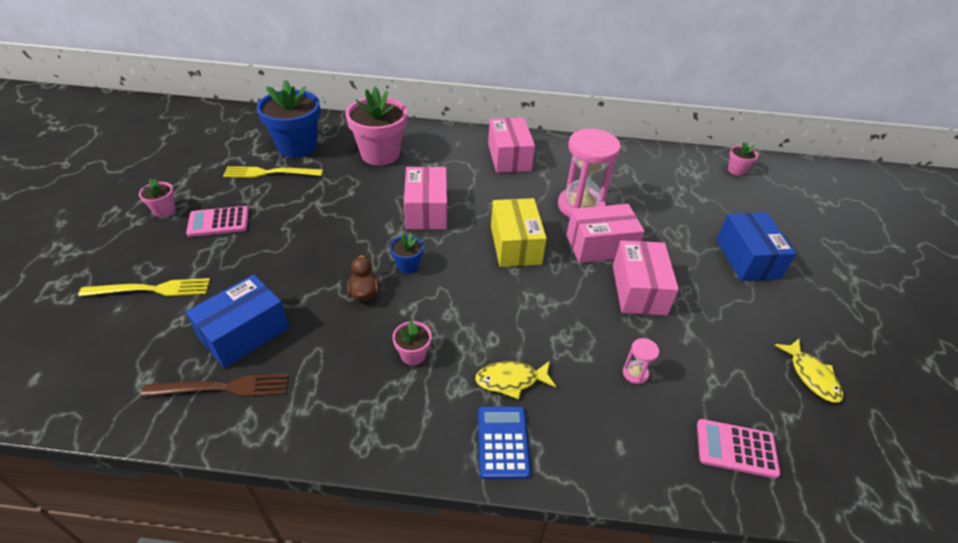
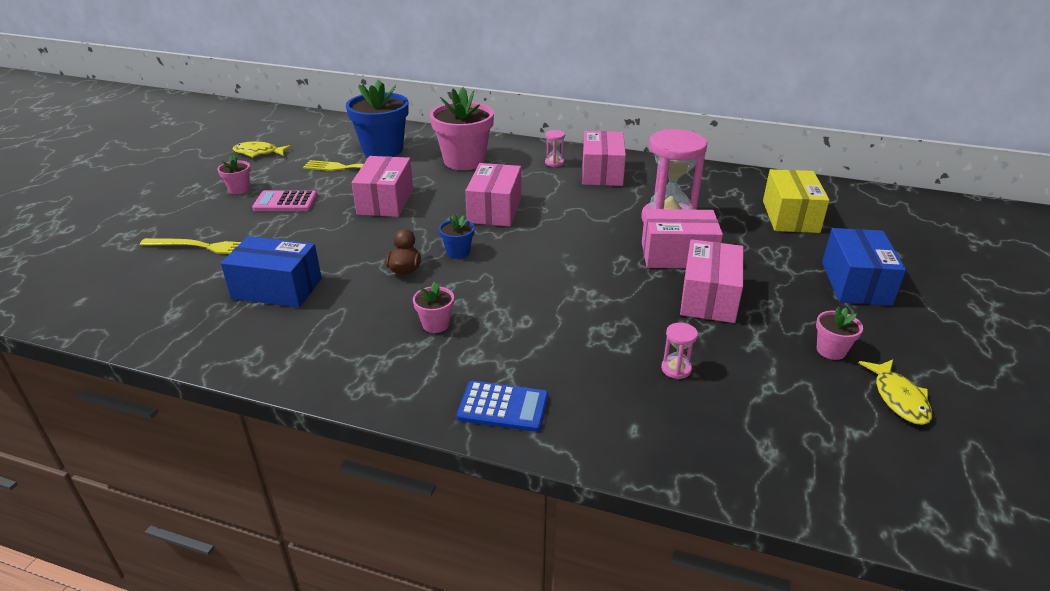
camera: 15 degrees right, 10 degrees down
brown fork [141,374,289,397] -> none
blue box [186,275,289,368] -> blue box turned 45 degrees clockwise [221,236,322,308]
yellow fish [475,361,556,399] -> yellow fish moved to [233,141,292,157]
blue calculator [478,406,531,479] -> blue calculator turned 90 degrees clockwise [457,381,548,432]
yellow box [491,198,547,267] -> yellow box moved to [763,169,829,233]
pink calculator [697,419,781,479] -> none
pink flower pot [728,142,758,176] -> pink flower pot moved to [816,307,863,360]
none -> pink box [352,156,413,217]
none -> pink hourglass [545,130,565,167]

